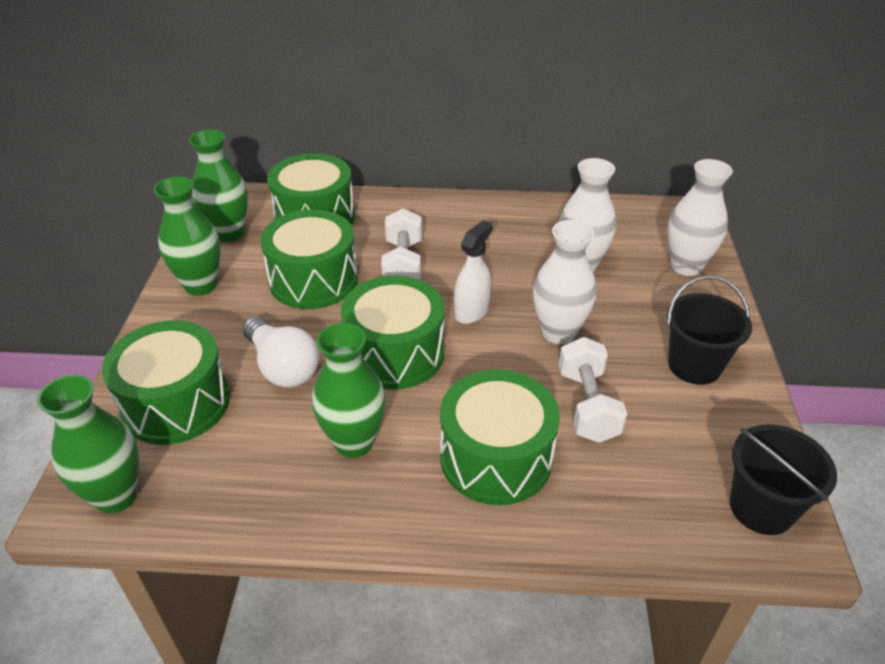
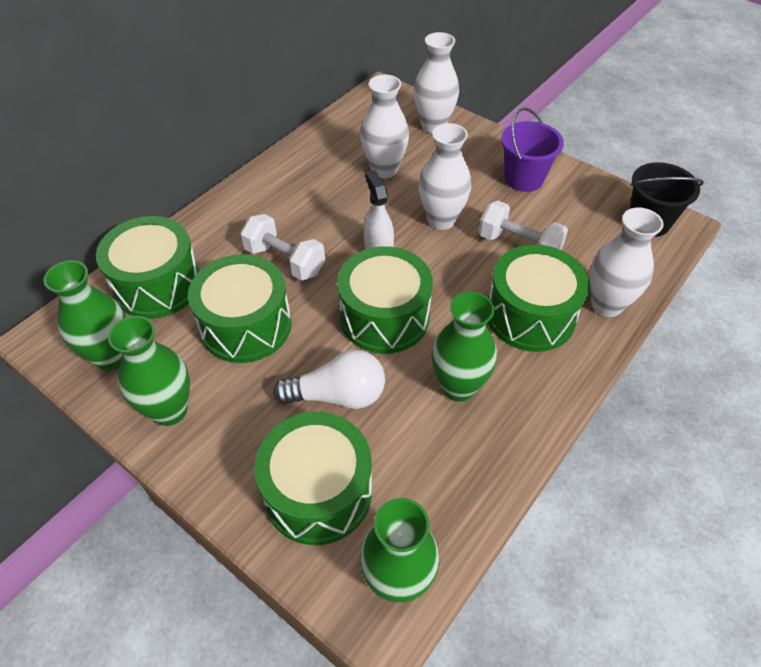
camera: 55 degrees left, 10 degrees up
black bucket [667,276,752,385] -> purple bucket [501,107,564,192]
none -> white vase [590,208,663,317]

